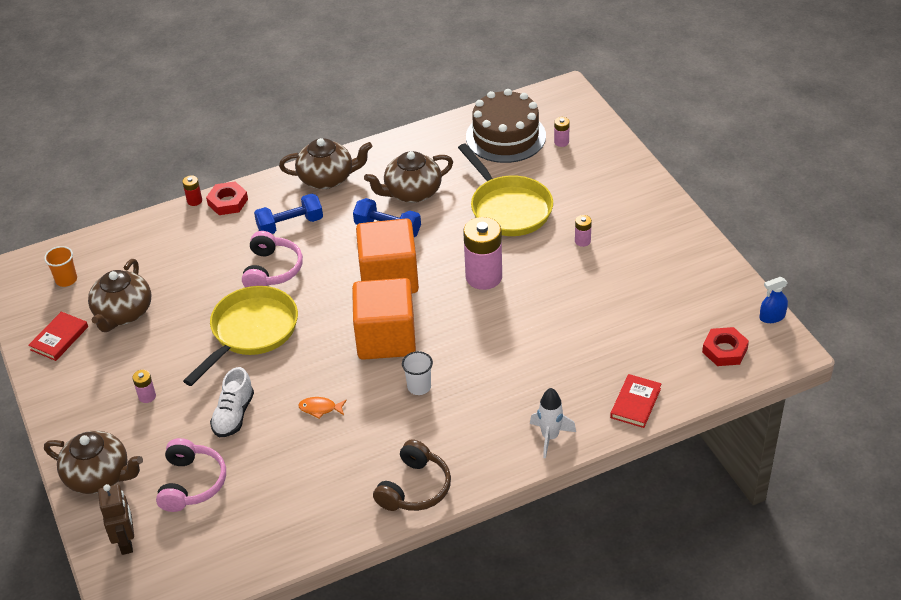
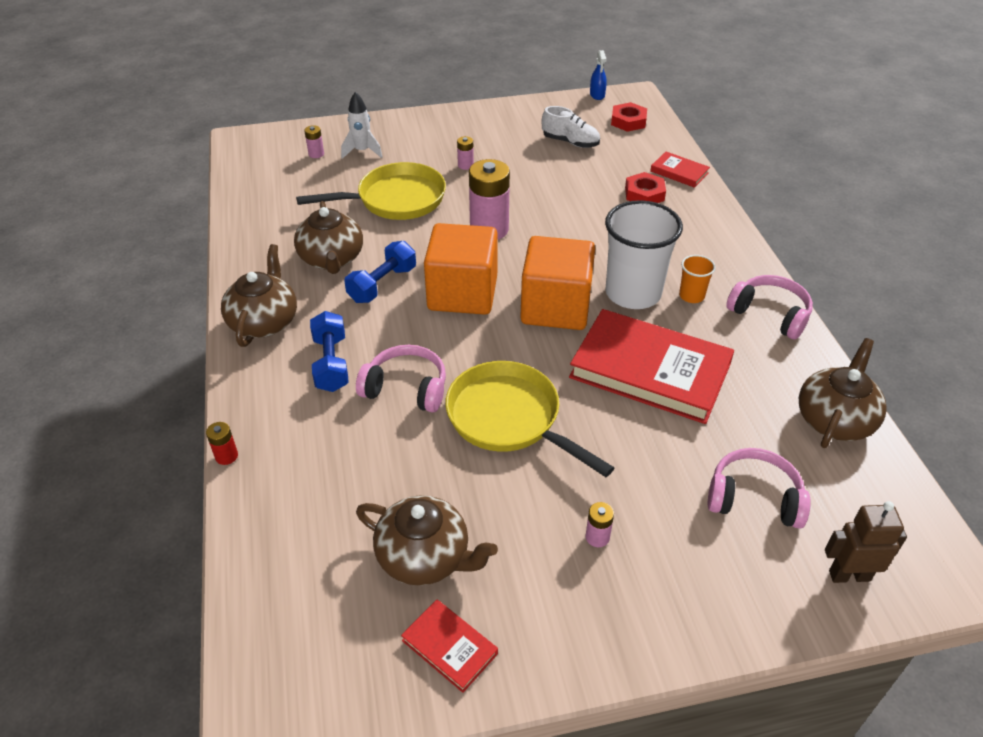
camera: 80 degrees left, 0 degrees up
orange cup [44,246,77,287] -> orange cup moved to [679,255,716,303]
brown teapot [44,431,143,494] -> brown teapot moved to [799,338,887,448]
red nut [206,182,248,215] -> red nut moved to [625,172,666,203]
white shoe [210,367,254,437] -> white shoe moved to [542,106,600,148]
orange fish [298,397,347,419] -> red book [569,309,734,424]
brown headphones [373,439,451,511] -> pink headphones [726,275,813,339]
white cup [402,351,433,395] -> white cup [605,200,683,309], size x2.20
brown cake [466,89,546,163] -> none
white rocket [530,388,576,458] -> white rocket moved to [341,92,383,159]

